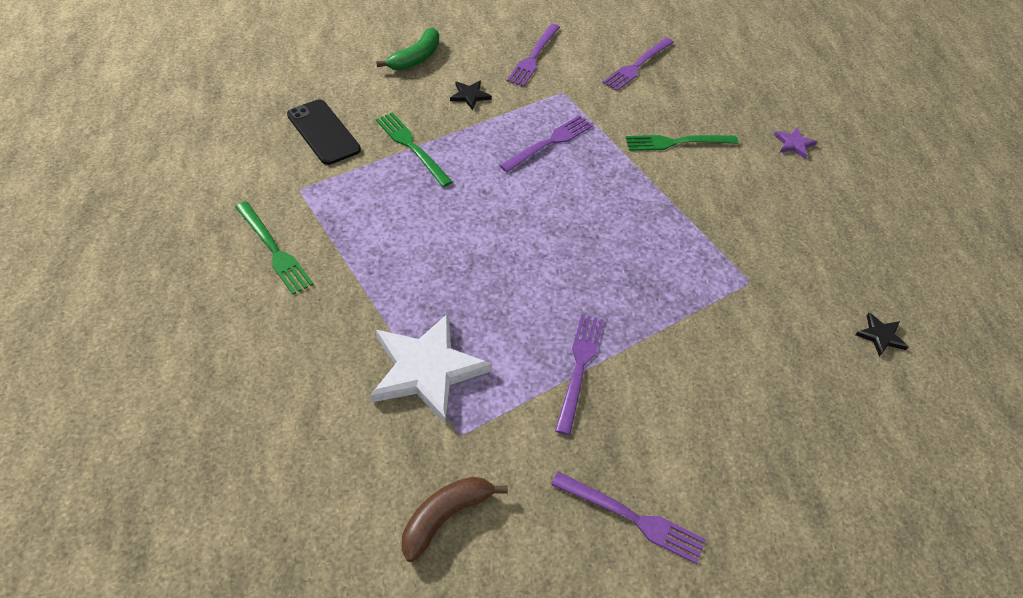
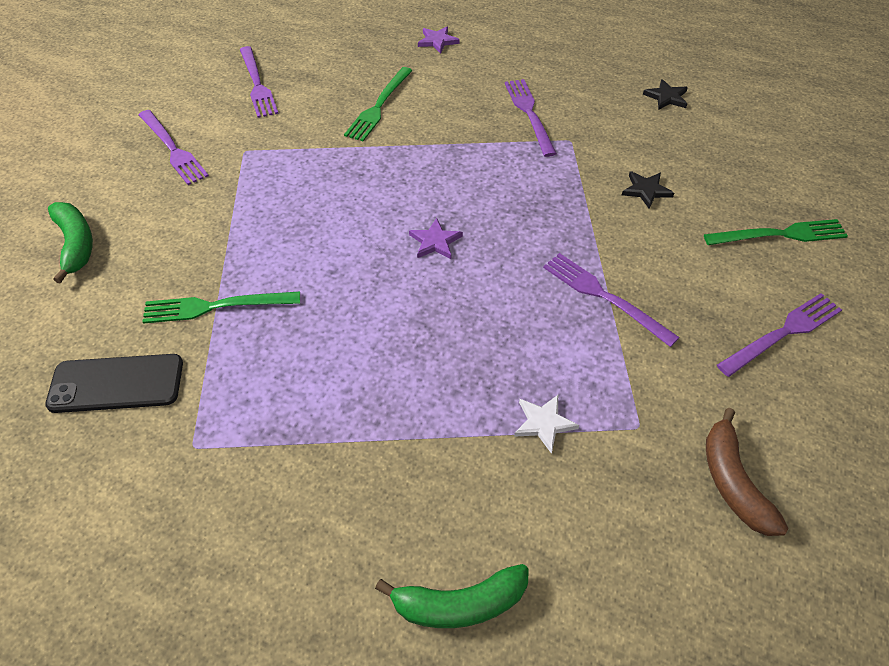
camera: 55 degrees left, 0 degrees up
green fork [235,201,314,295] -> green fork moved to [704,219,848,245]
white star [370,312,492,425] -> white star [514,395,579,454], size x0.44
black star [450,81,492,110] -> black star moved to [622,171,674,209]
purple fork [499,115,593,172] -> purple fork moved to [505,79,557,157]
none -> green banana [375,564,528,628]
none -> purple star [409,218,463,259]

